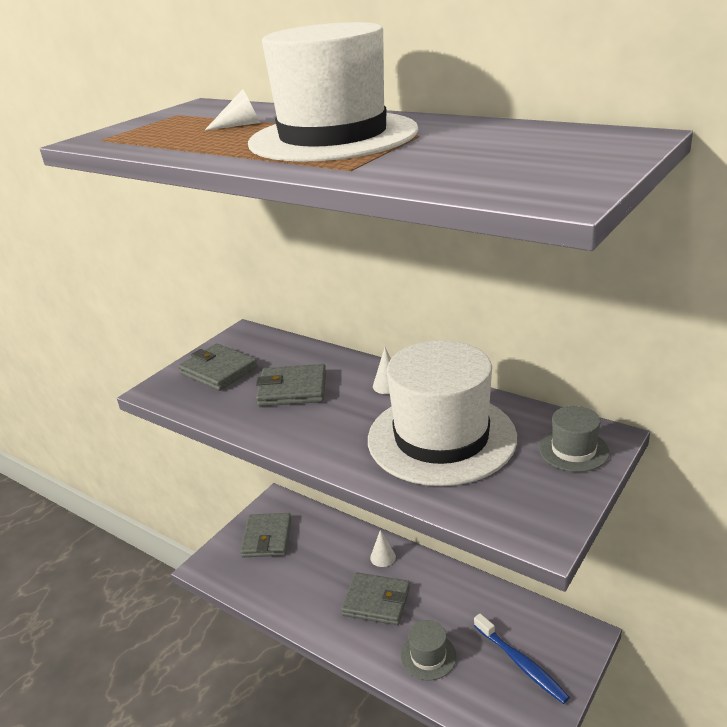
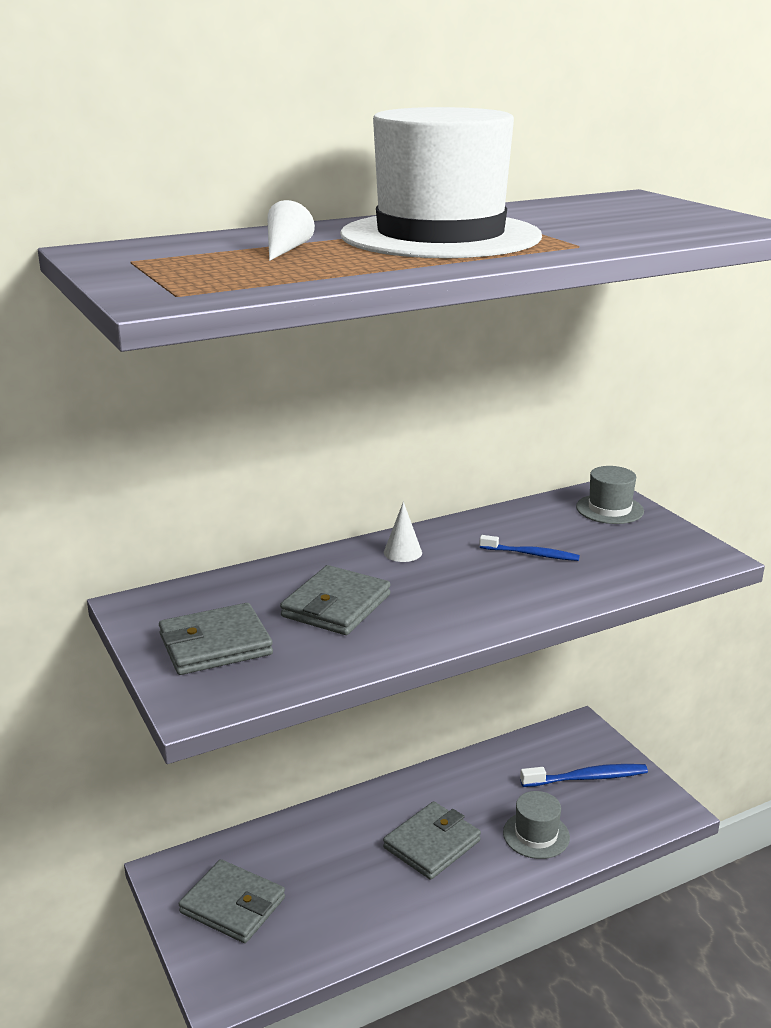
camera: 65 degrees left, 5 degrees down
white hat [368,340,517,486] -> blue toothbrush [479,535,580,561]
white cone [370,530,396,567] -> none

